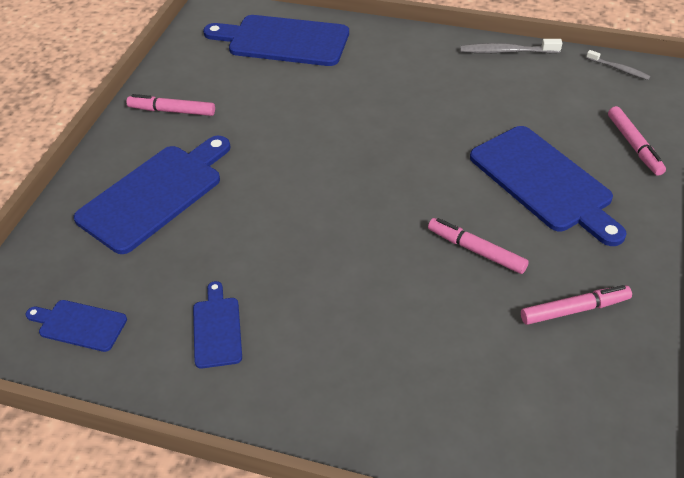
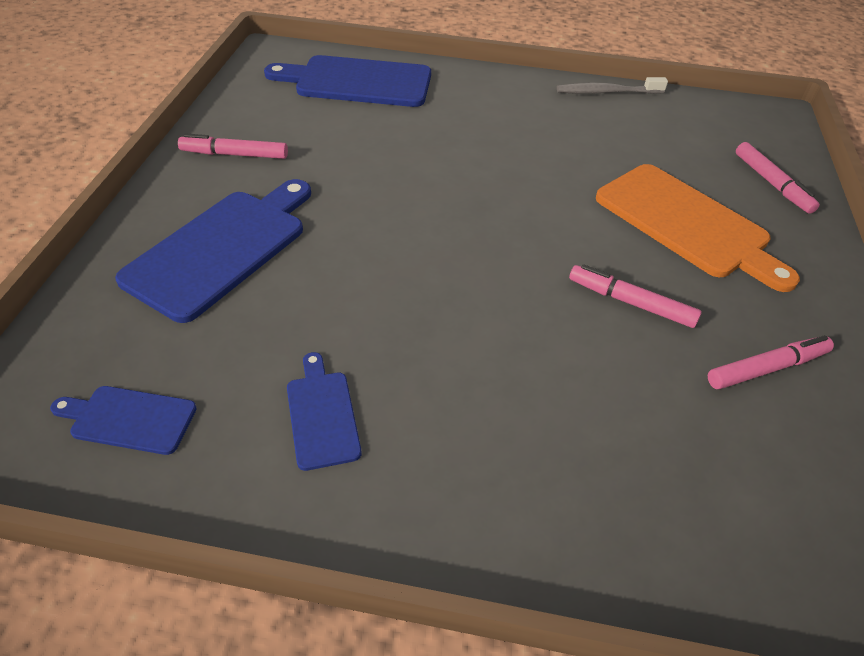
camera: 10 degrees left, 0 degrees up
blue cutting board [470,126,627,246] -> orange cutting board [596,164,800,292]
grey toothbrush [586,50,651,80] -> none

